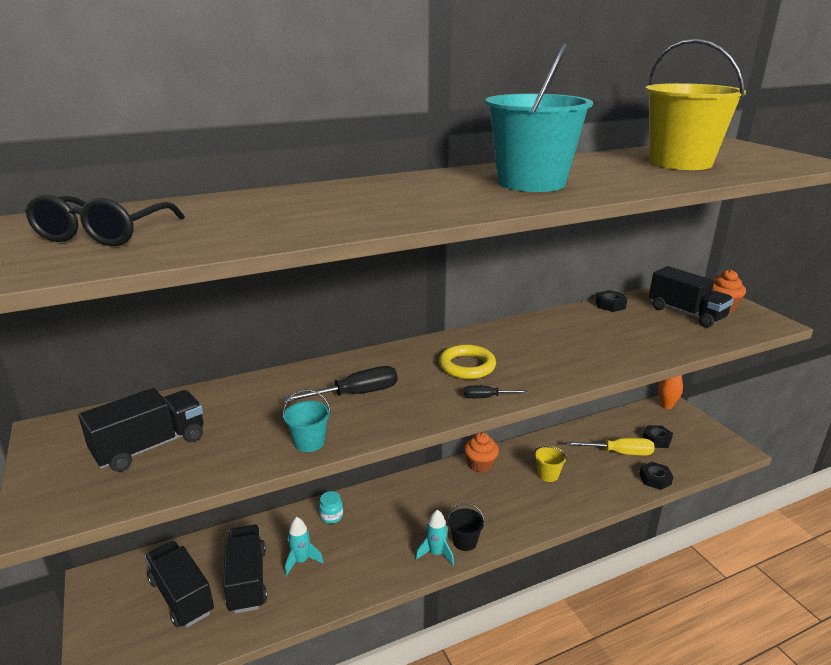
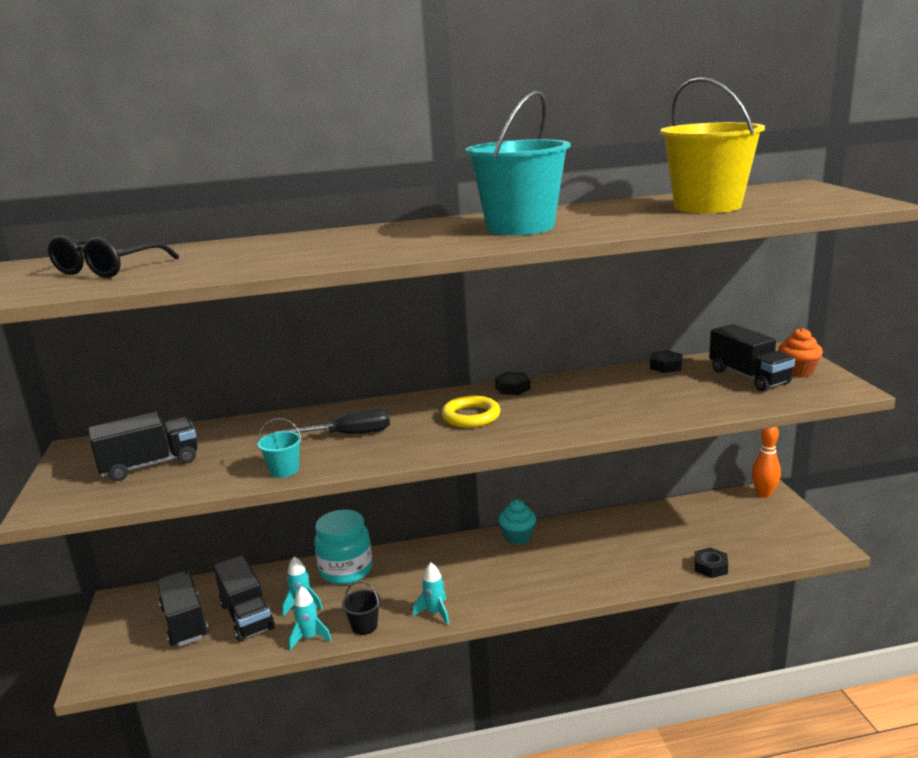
camera: 15 degrees right, 5 degrees down
black truck [223,525,267,614] -> black truck turned 150 degrees clockwise [214,555,275,642]
turquoise jar [319,491,343,524] -> turquoise jar [314,509,372,584], size x2.28
black bucket [448,503,485,551] -> black bucket moved to [342,581,381,635]
black screwdriver [464,385,528,398] -> none
orange cupcake [464,432,499,473] -> turquoise cupcake [498,500,536,544]
yellow bucket [534,446,567,482] -> none
yellow screwdriver [566,437,655,456] -> none
black nut [643,425,673,448] -> black nut moved to [495,372,530,395]
none -> turquoise rocket [289,586,332,650]

